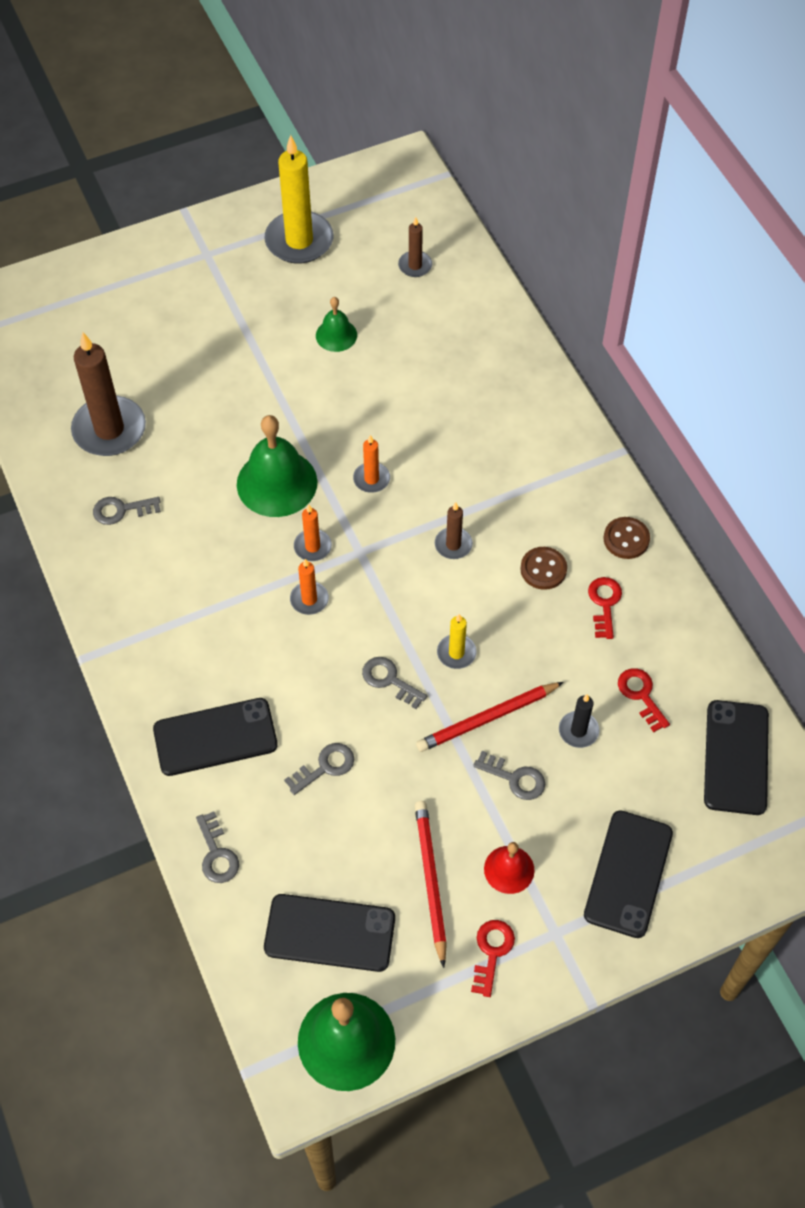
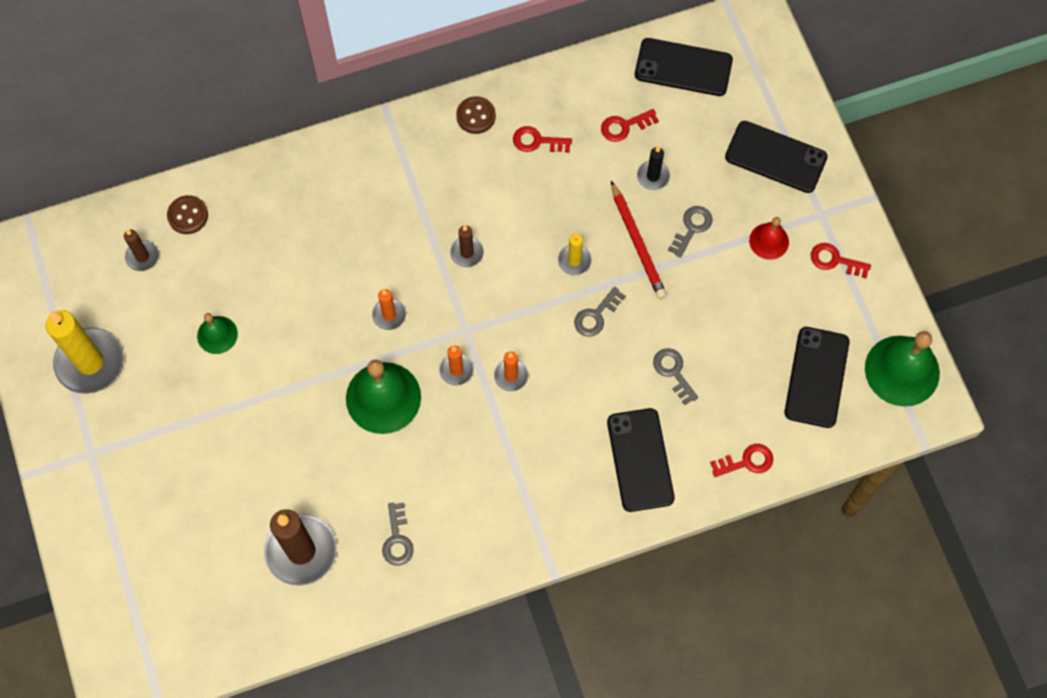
camera: 85 degrees left, 10 degrees up
grey key [196,811,239,883] -> red key [710,444,773,477]
red pencil [415,801,447,968] -> none
brown button [520,547,567,590] -> brown button moved to [167,195,208,234]

